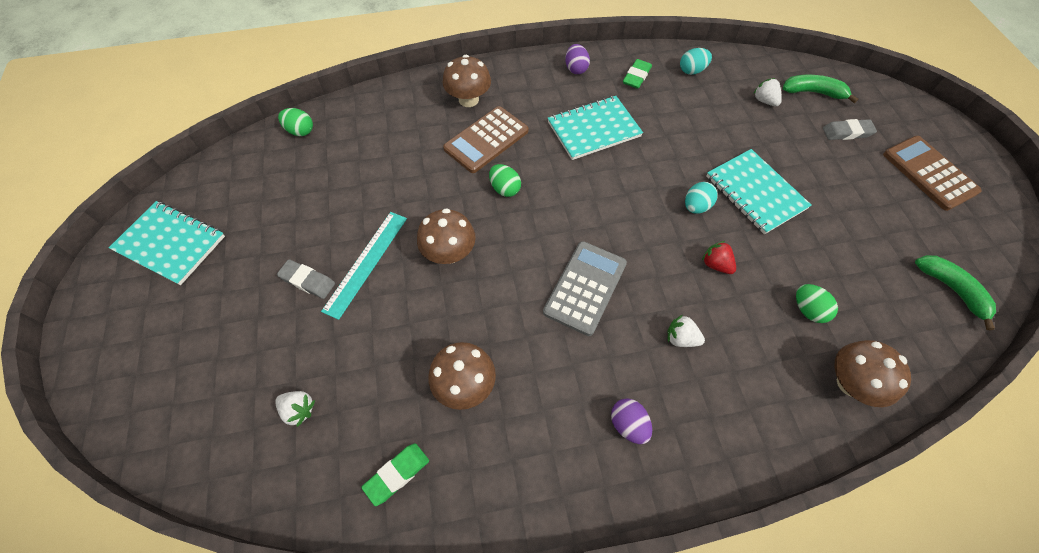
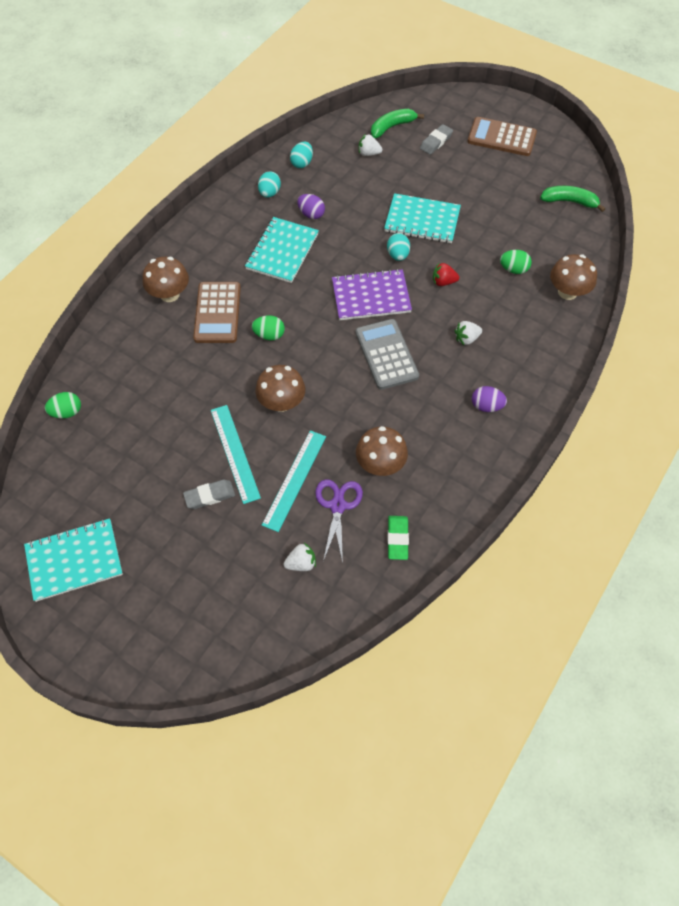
camera: 45 degrees left, 0 degrees up
purple egg [565,44,590,74] -> purple egg moved to [297,194,325,219]
green eraser [623,59,652,89] -> turquoise egg [258,171,281,198]
none -> turquoise ruler [262,430,326,532]
none -> purple scissors [315,479,363,563]
none -> purple notebook [332,269,412,320]

